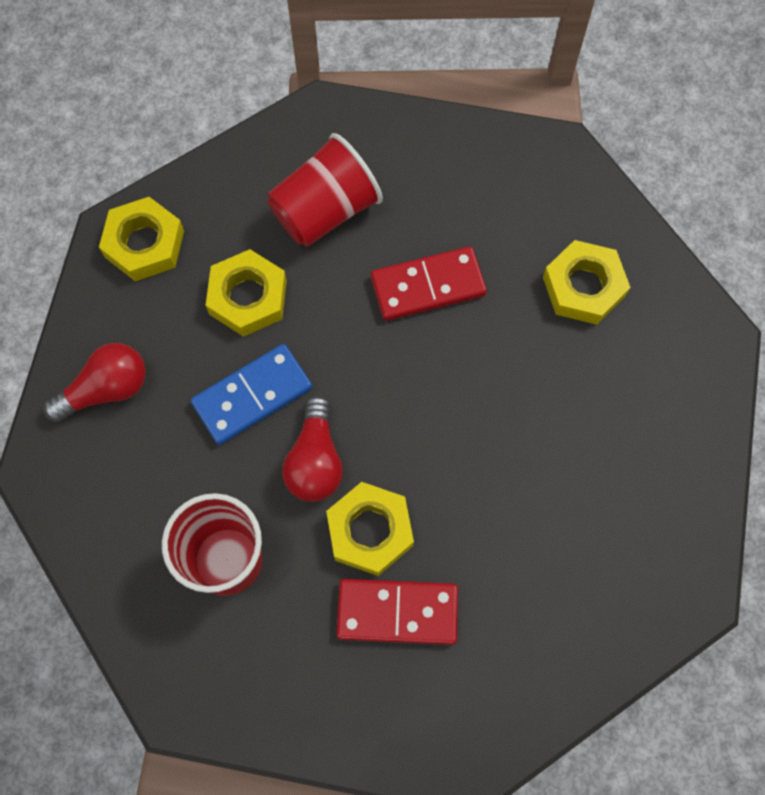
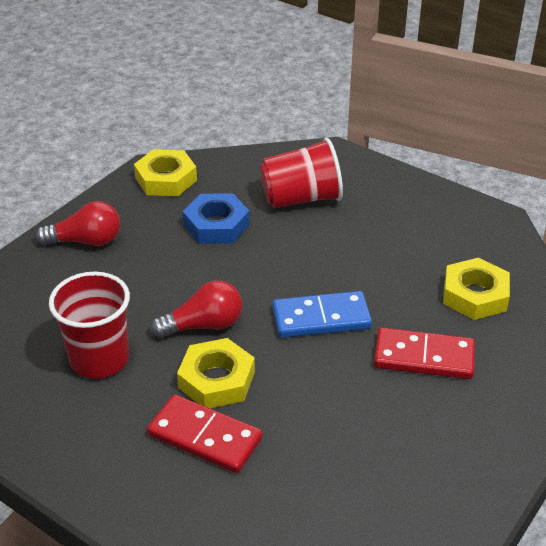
camera: 25 degrees right, 30 degrees down
blue domino [191,344,312,445] -> blue domino moved to [272,291,372,338]
yellow nut [206,249,287,337] -> blue nut [183,193,250,244]
red light bulb [282,395,343,502] -> red light bulb turned 135 degrees counterclockwise [150,280,242,338]
red domino [371,246,487,321] -> red domino moved to [374,328,475,379]

